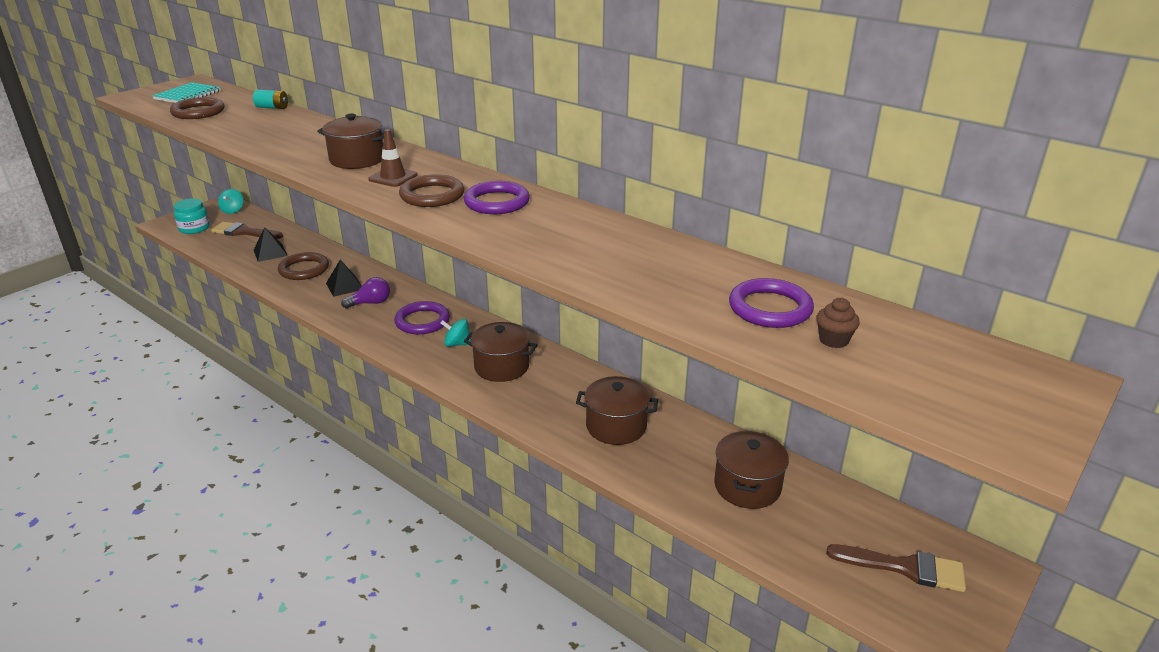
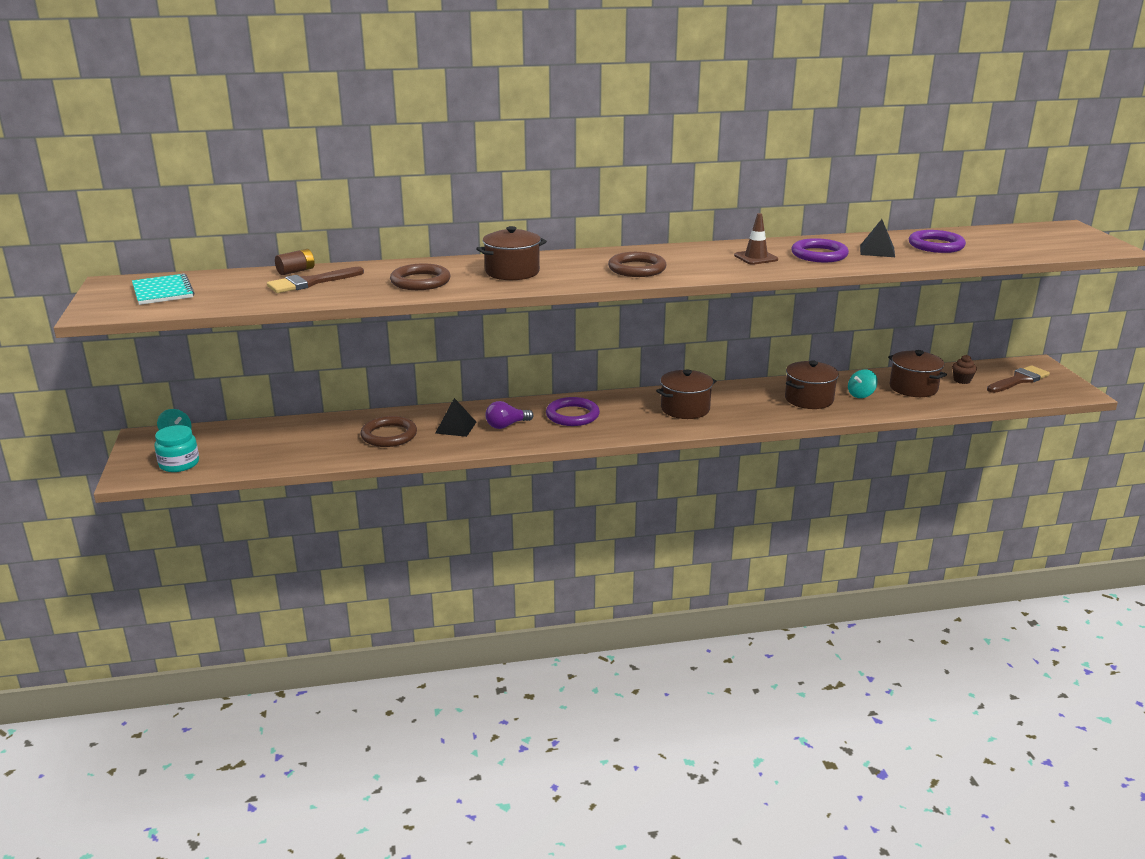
camera: 50 degrees left, 5 degrees down
brown ring [170,97,224,119] -> brown ring moved to [390,263,451,290]
brown brush [211,222,283,239] -> brown brush moved to [267,267,364,293]
turquoise battery [253,90,288,109] -> brown battery [275,249,315,275]
black pyramid [254,228,288,262] -> black pyramid moved to [860,219,895,257]
purple light bulb [341,277,390,309] -> purple light bulb turned 135 degrees counterclockwise [485,401,534,429]
brown traffic cone [368,129,418,187] -> brown traffic cone moved to [734,213,778,265]
turquoise spinning top [441,319,471,347] -> turquoise spinning top moved to [848,369,878,398]
purple ring [464,181,530,214] -> purple ring moved to [791,238,849,262]
brown cupcake [816,298,860,348] -> brown cupcake moved to [952,355,977,384]

